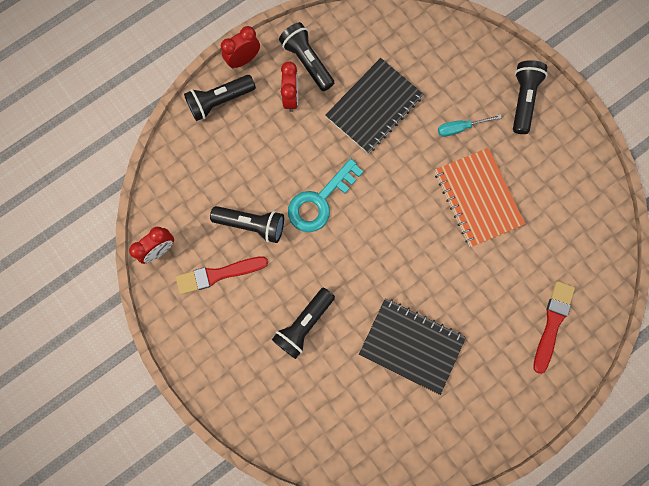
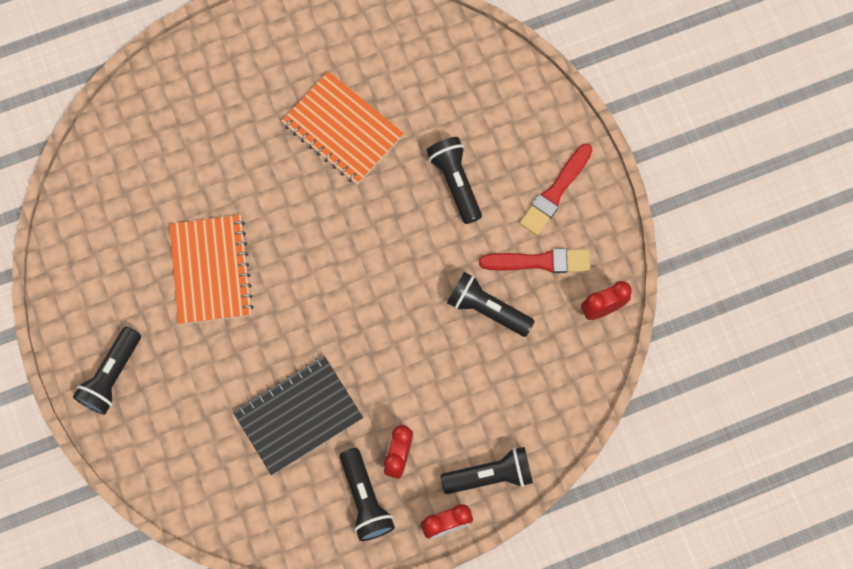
camera: 165 degrees left, 5 degrees down
black flashlight [272,288,335,359] -> black flashlight turned 75 degrees counterclockwise [426,137,482,224]
turquoise key [288,158,363,232] -> none
black notebook [359,298,466,395] -> orange notebook [281,71,404,185]
turquoise screwdriver [438,114,502,137] -> none
red brush [533,281,575,374] -> red brush moved to [519,144,592,235]

